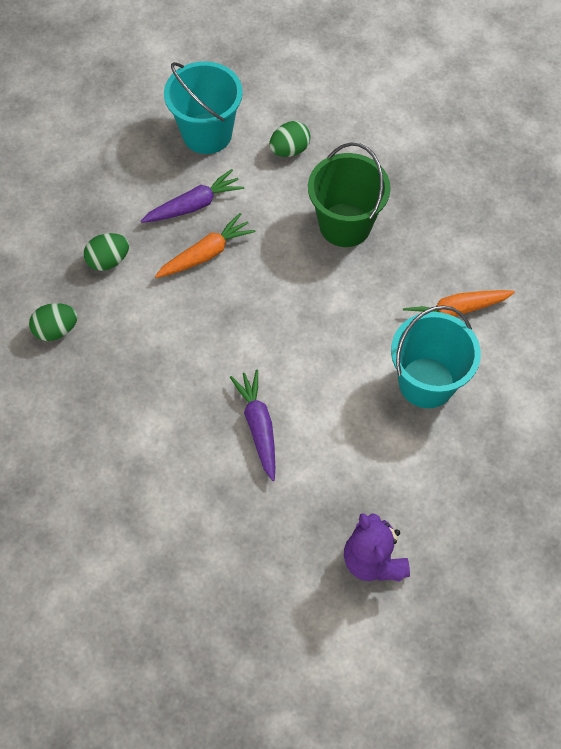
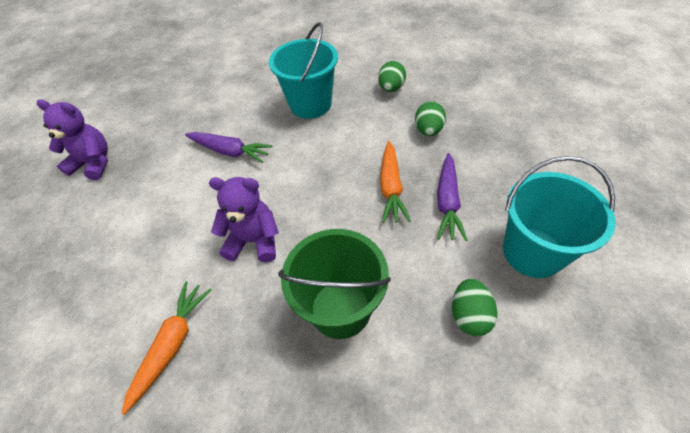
camera: 130 degrees right, 10 degrees down
turquoise bucket [391,305,481,408] -> turquoise bucket moved to [269,22,338,119]
none -> purple teddy bear [209,177,279,262]

